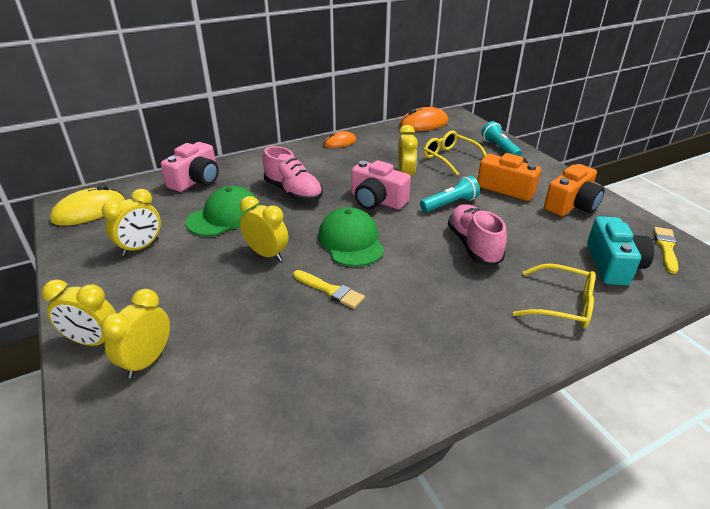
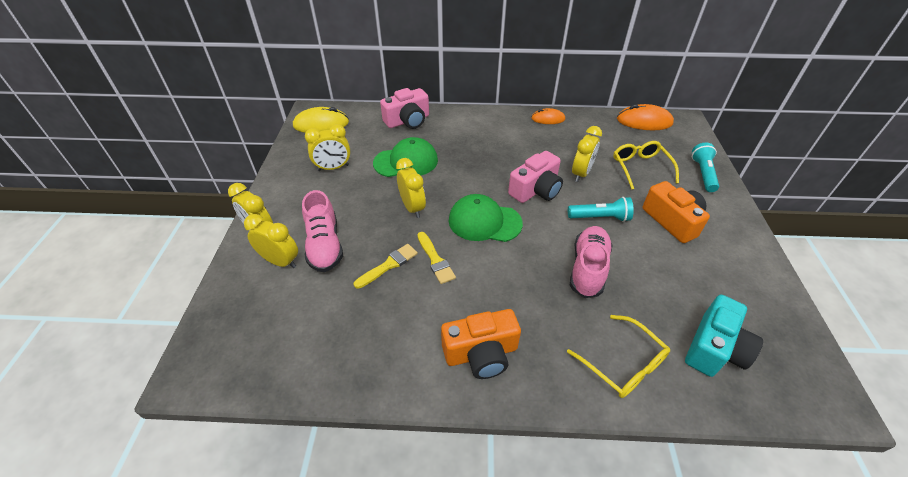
camera: 30 degrees right, 10 degrees up
yellow clock [101,289,170,378] -> yellow clock turned 60 degrees clockwise [244,214,298,268]
pink shoe [263,146,323,202] -> pink shoe moved to [302,190,343,272]
green cap [318,207,385,267] -> green cap turned 90 degrees counterclockwise [449,194,523,242]
pink camera [351,160,411,210] -> pink camera turned 105 degrees counterclockwise [508,151,563,203]
orange camera [544,164,605,216] -> orange camera moved to [441,309,521,379]
yellow brush [654,227,679,274] -> yellow brush moved to [354,244,418,289]

